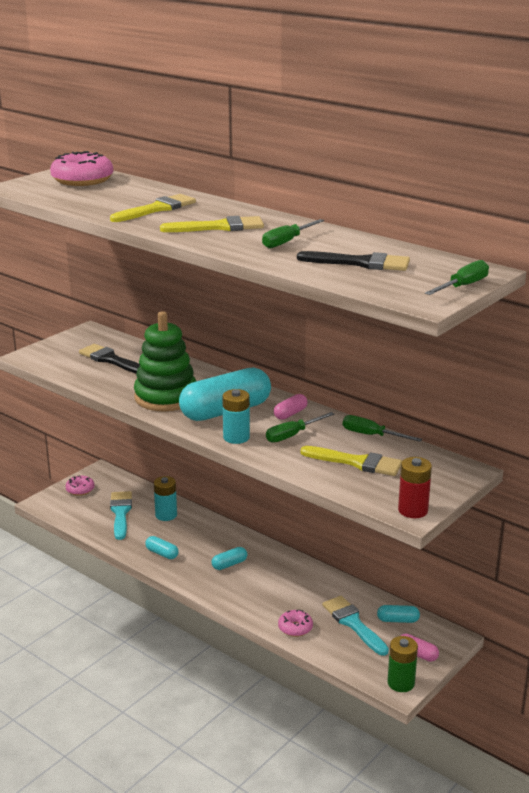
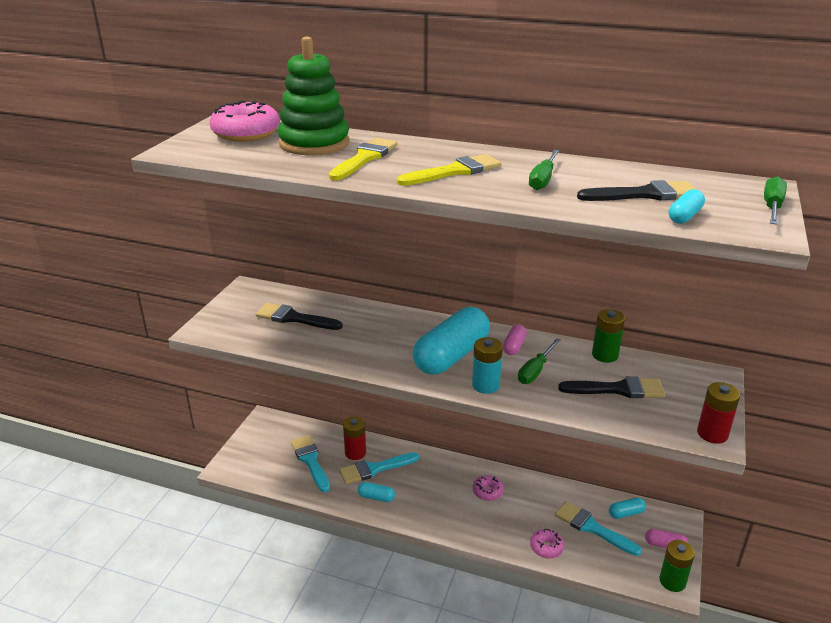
camera: 20 degrees left, 5 degrees up
pink donut [65,475,95,496] -> pink donut moved to [473,475,504,501]
green stacking toy [134,311,196,412] -> green stacking toy moved to [278,37,350,155]
turquoise battery [154,476,177,521] -> red battery [343,416,366,460]
turquoise capsule [212,547,247,570] -> turquoise capsule moved to [669,189,705,224]
yellow brush [300,446,402,476] -> black brush [558,376,665,398]
green screwdriver [343,415,422,442] -> green battery [592,309,625,363]
none -> turquoise brush [339,452,419,484]

